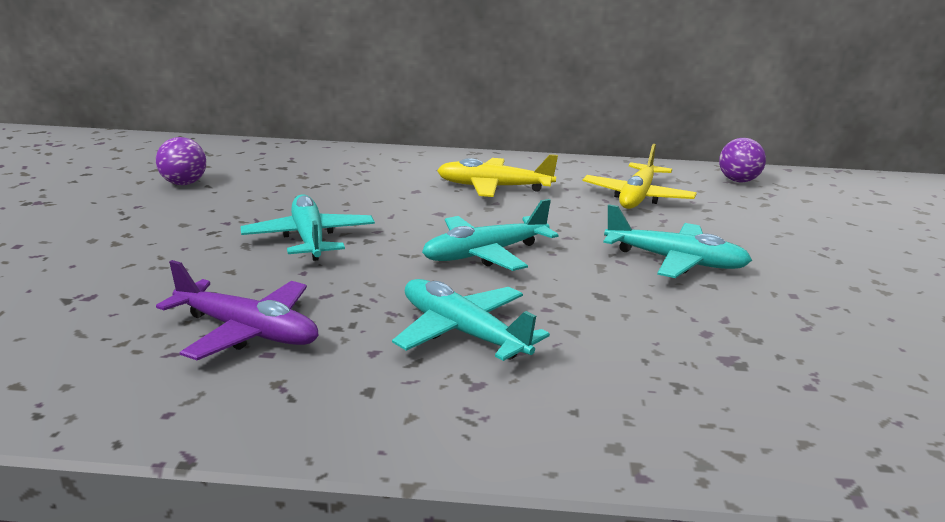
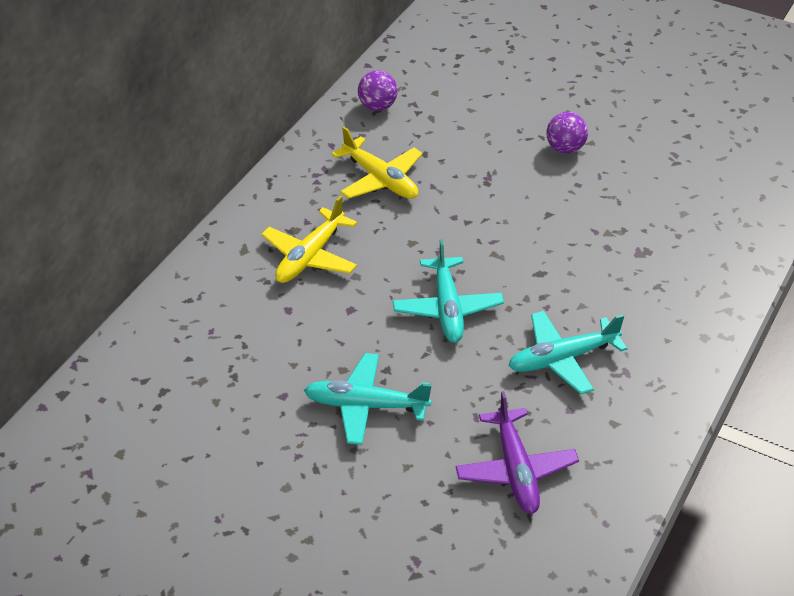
camera: 65 degrees left, 20 degrees up
purple ball [156,137,206,185] -> purple ball moved to [546,112,588,154]
purple plane [156,260,319,360] -> purple plane turned 120 degrees clockwise [455,391,579,514]
turquoise plane [603,204,752,278] -> none

